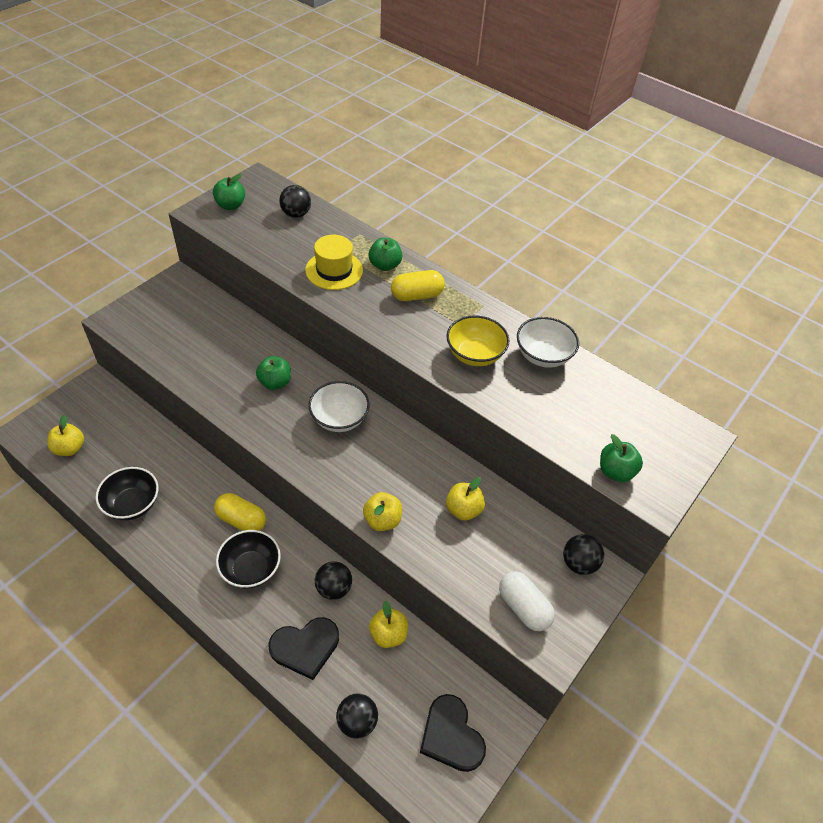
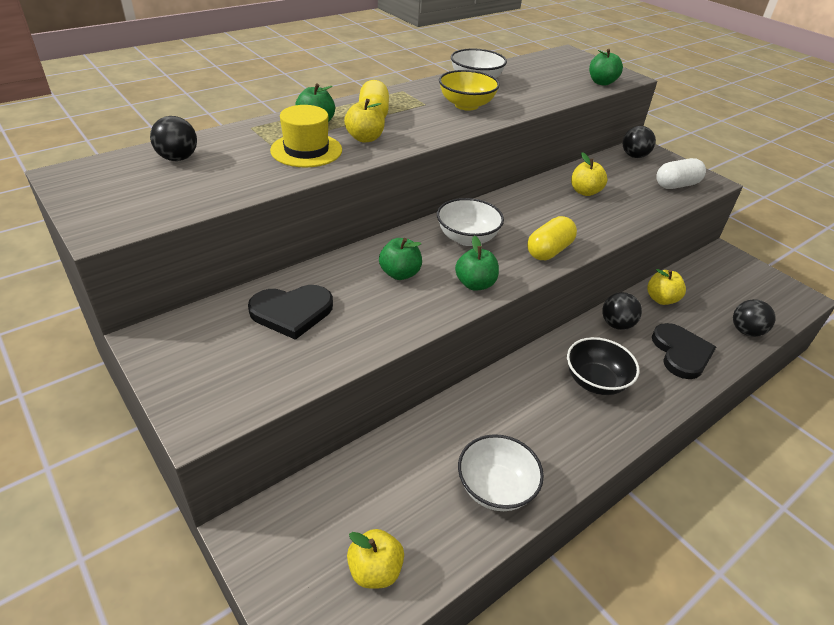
camera: 75 degrees left, 10 degrees down
black bowl [95,467,159,520] -> white bowl [458,434,544,511]
green apple [213,174,245,210] -> green apple moved to [455,236,499,291]
yellow capsule [214,493,266,531] -> yellow capsule moved to [527,216,577,260]
yellow apple [363,492,402,531] -> yellow apple moved to [344,99,385,142]
black heart [420,694,486,772] -> black heart moved to [248,285,333,340]

